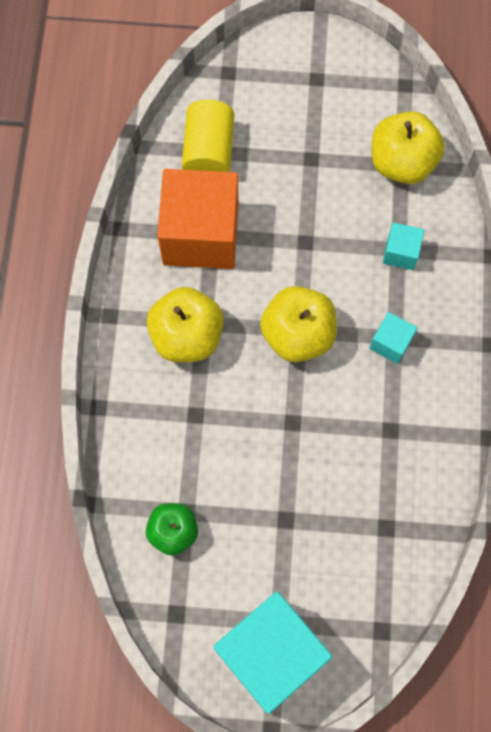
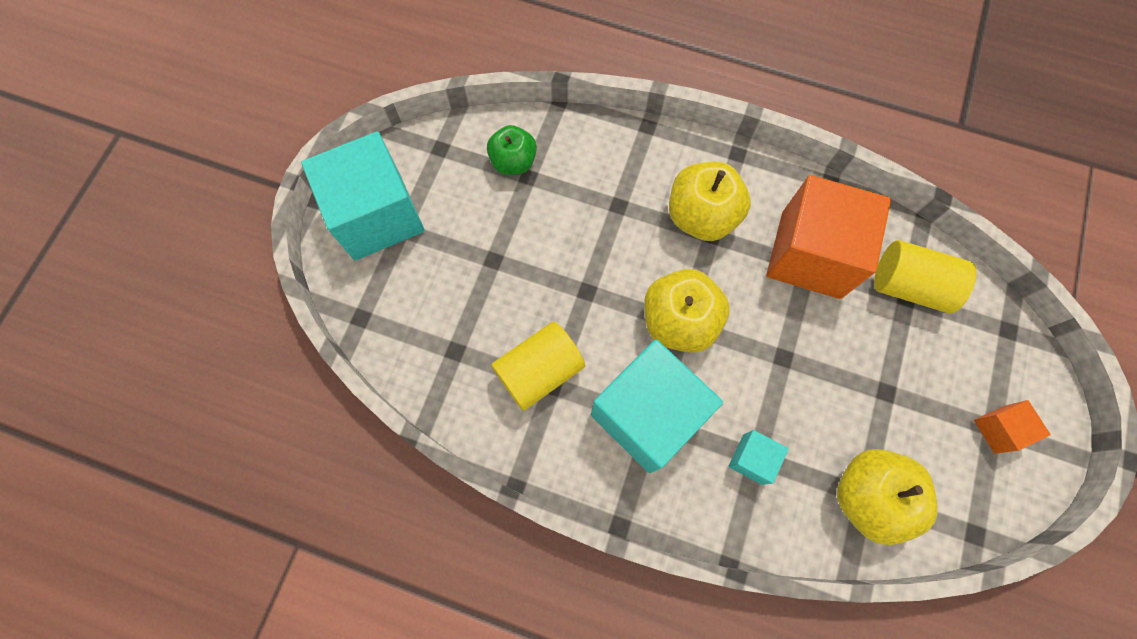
camera: 105 degrees right, 0 degrees up
turquoise cube [370,312,417,364] -> turquoise cube [591,339,723,473], size x2.25
none -> yellow cylinder [491,321,585,411]
none -> orange cube [974,400,1051,454]

